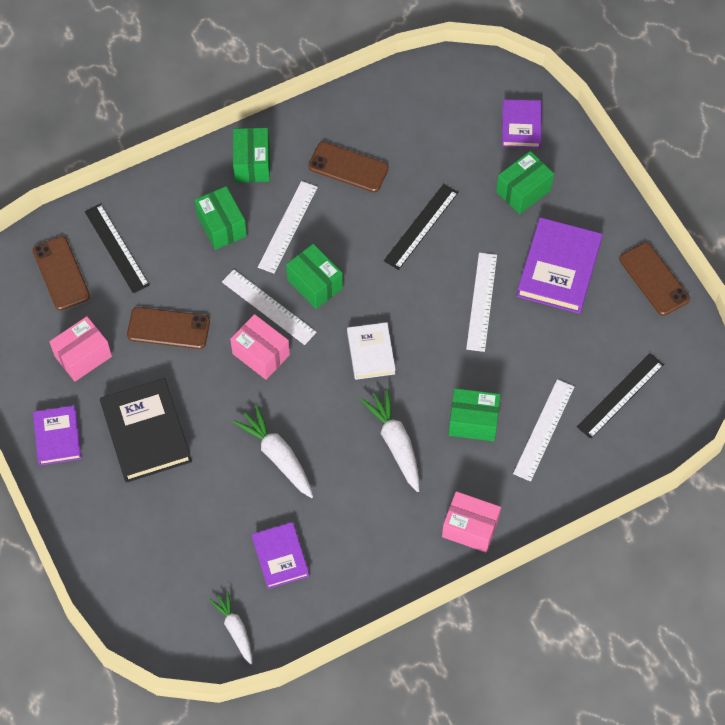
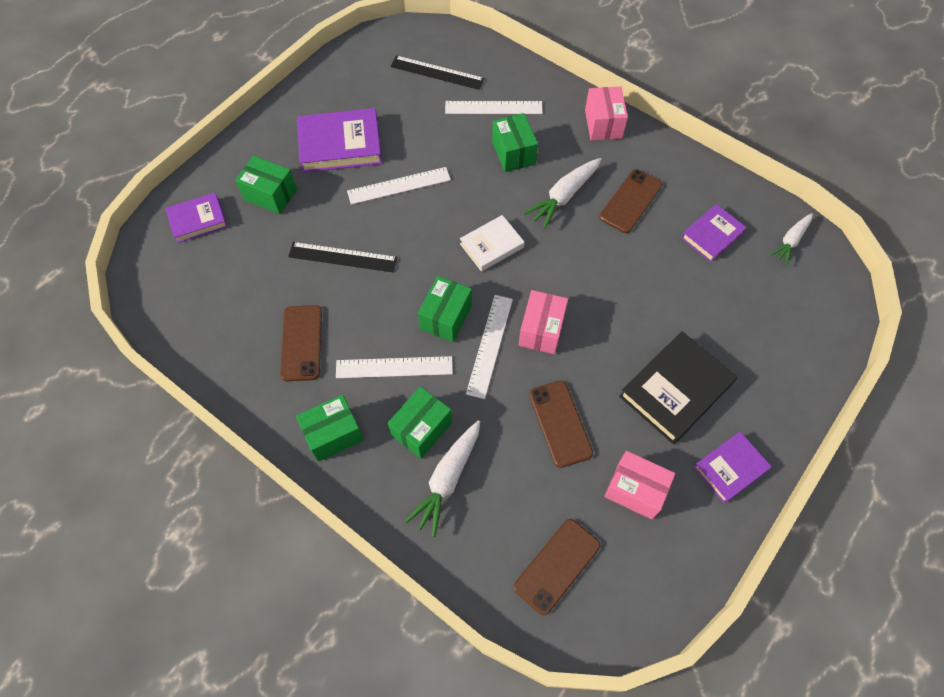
camera: 115 degrees left, 0 degrees up
black ruler [85,204,150,294] -> none
white carrot [233,404,313,498] -> white carrot moved to [404,420,480,537]
brown phone [620,242,690,316] -> brown phone moved to [600,169,663,233]

